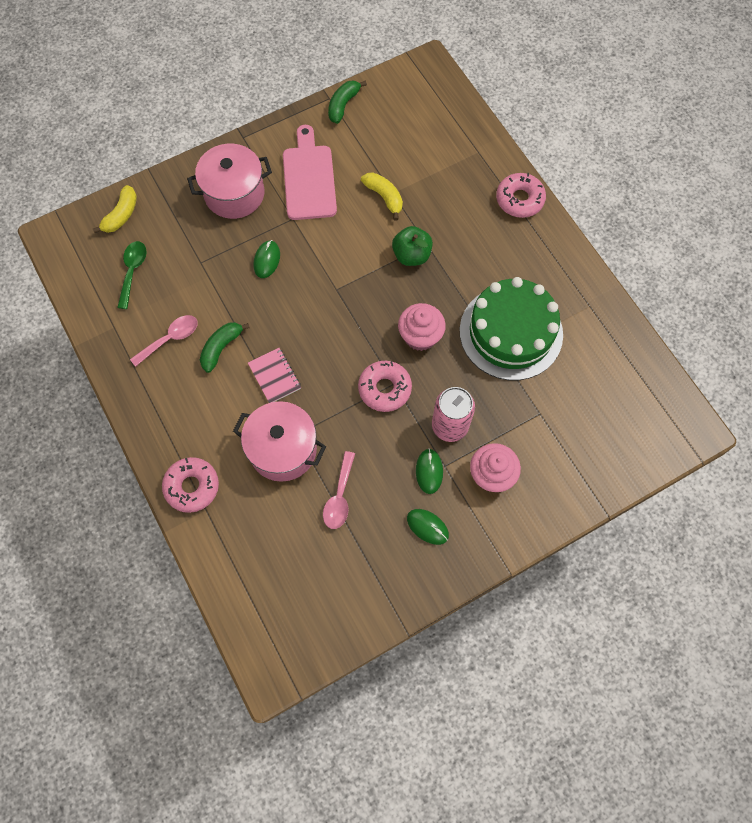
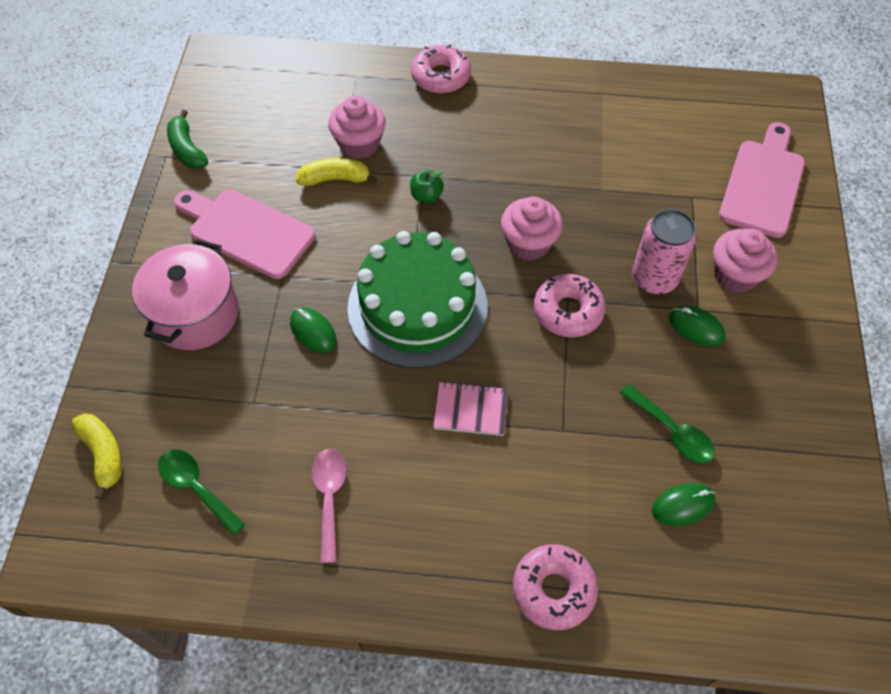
camera: 55 degrees left, 10 degrees down
green banana [200,322,250,373] -> none
pink pot [233,401,326,482] -> none
pink spoon [323,451,355,529] -> green spoon [620,384,715,463]
green apple [392,226,433,266] -> green apple [410,170,444,203], size x0.65
green mouse [407,509,449,545] -> green mouse moved to [652,483,715,526]
green cake [460,277,563,380] -> green cake moved to [347,231,487,368]
none -> pink cupcake [328,96,386,159]
none -> pink cutting board [719,122,805,238]

